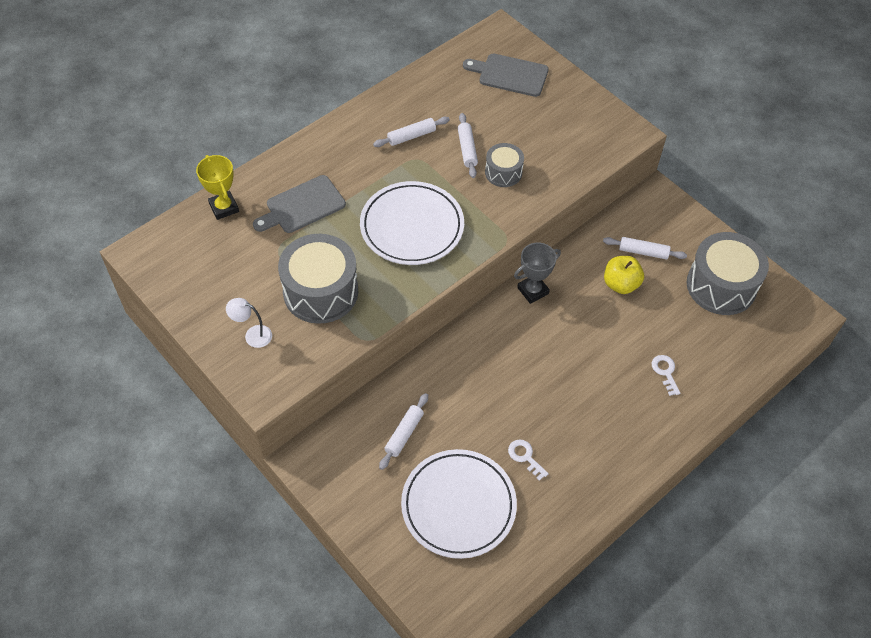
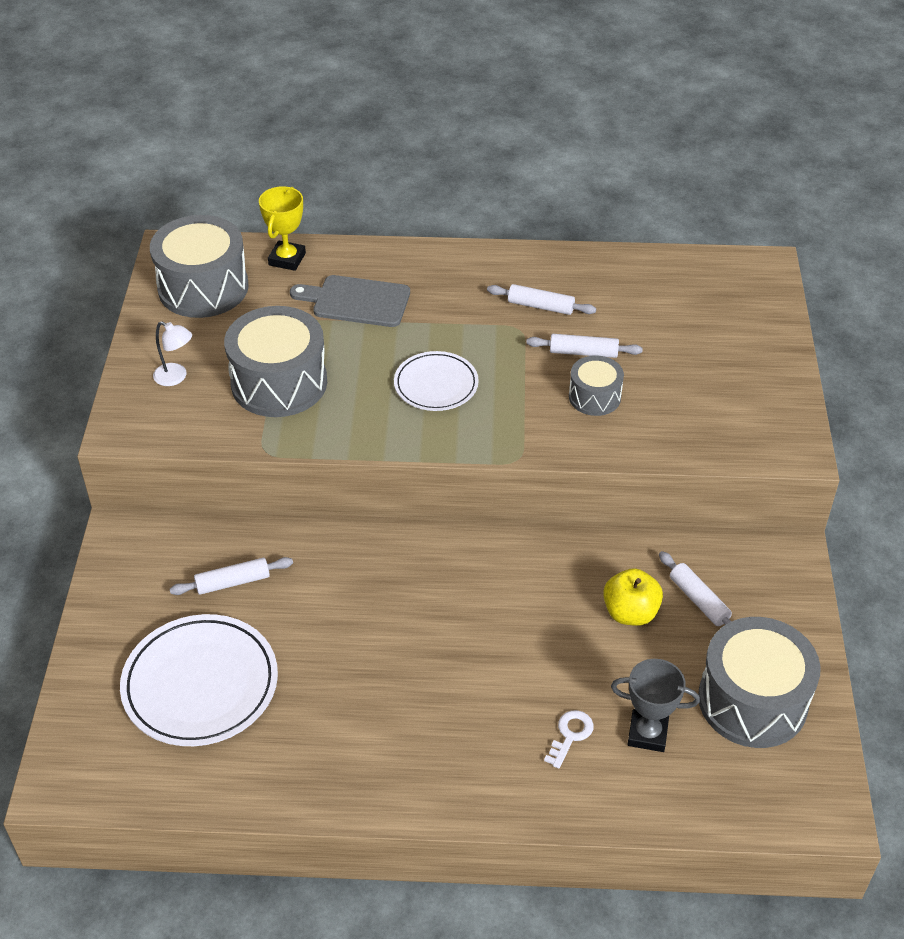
camera: 45 degrees right, 10 degrees down
white lamp [226,298,272,348] -> white lamp turned 150 degrees clockwise [153,321,192,386]
white plate [360,181,464,265] -> white plate [394,351,479,411], size x0.61
white rolling pin [458,113,478,178] -> white rolling pin turned 60 degrees clockwise [526,334,643,358]
grey cutting board [463,53,549,97] -> none
white key [508,439,549,481] -> none
grey trophy [514,243,561,304] -> grey trophy moved to [611,659,700,752]
none -> grey drum [150,215,249,318]

